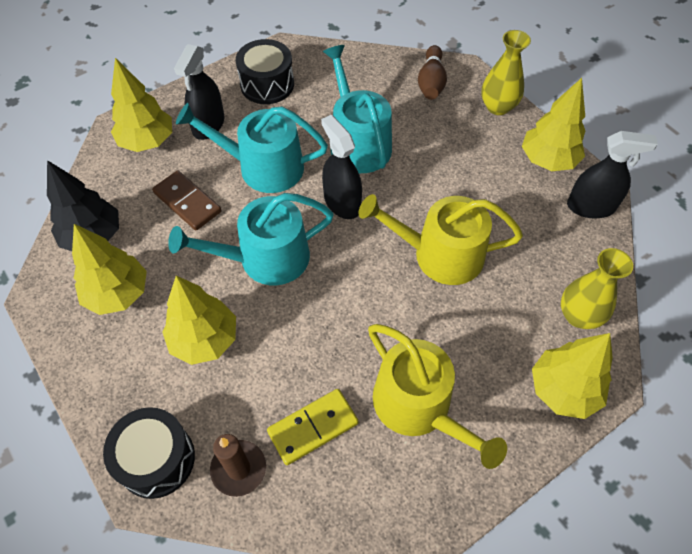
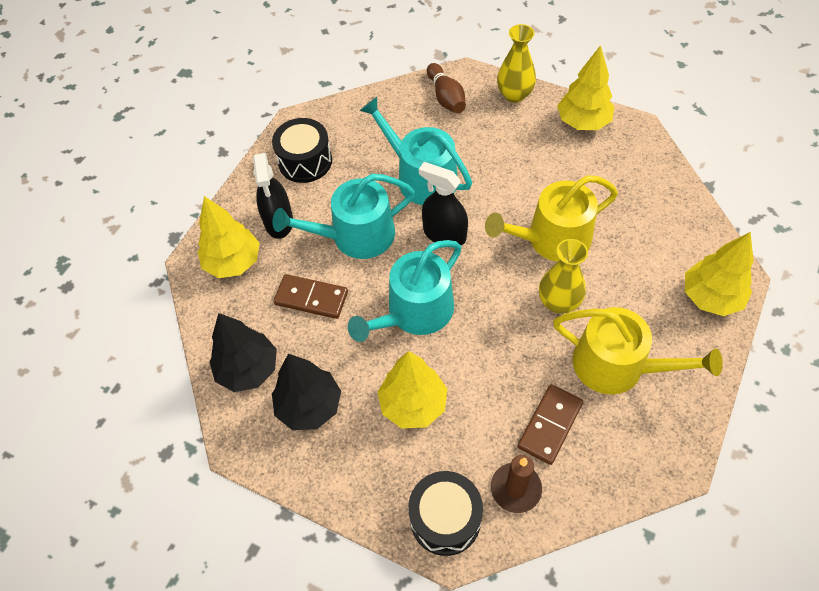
camera: 25 degrees left, 0 degrees up
yellow tree [72,224,147,315] -> black tree [272,353,341,430]
yellow domino [267,389,359,465] -> brown domino [518,385,583,465]
yellow vase [561,248,633,329] -> yellow vase moved to [539,239,588,314]
black spray bottle [567,131,658,218] -> none

